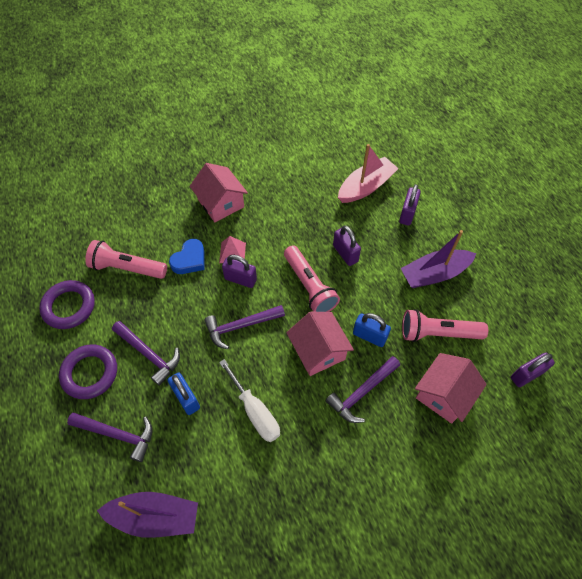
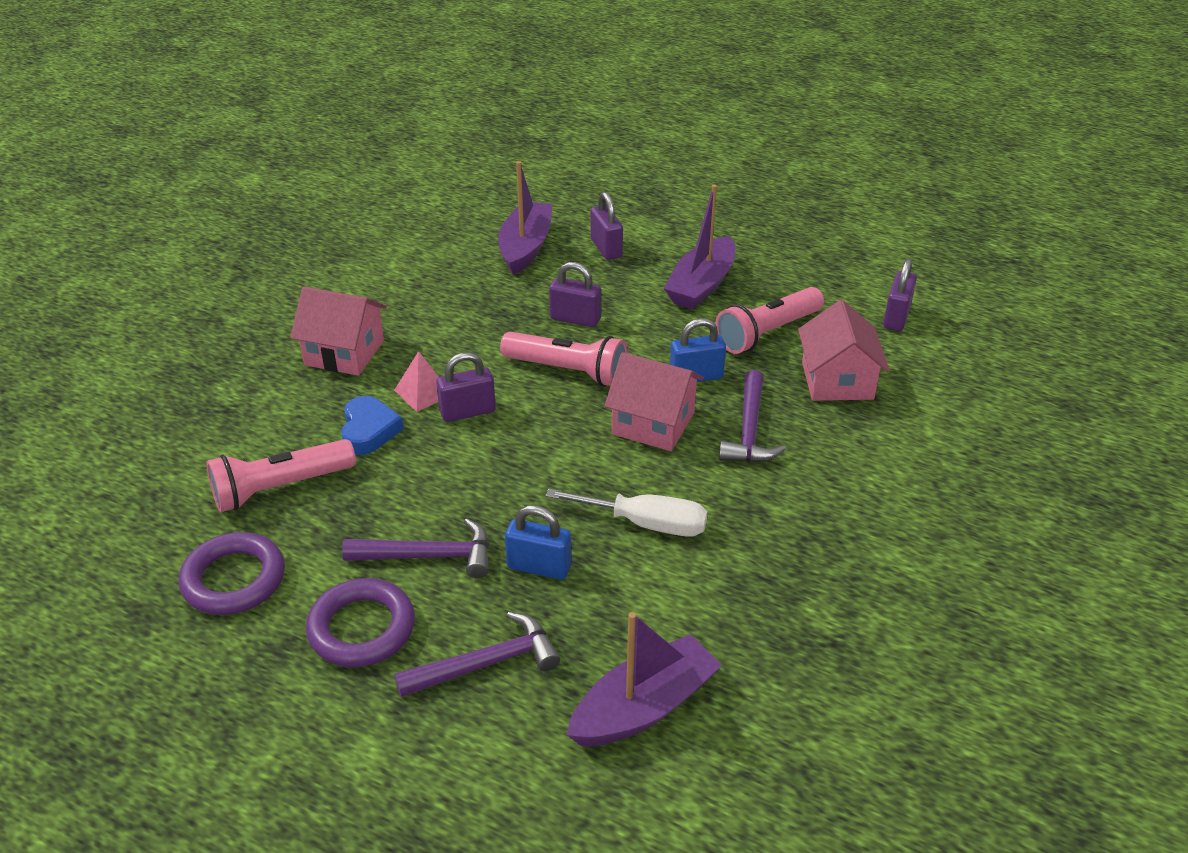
camera: 40 degrees left, 20 degrees down
purple hammer [204,305,285,349] -> none
pink boat [338,144,399,203] -> purple boat [498,161,553,275]

